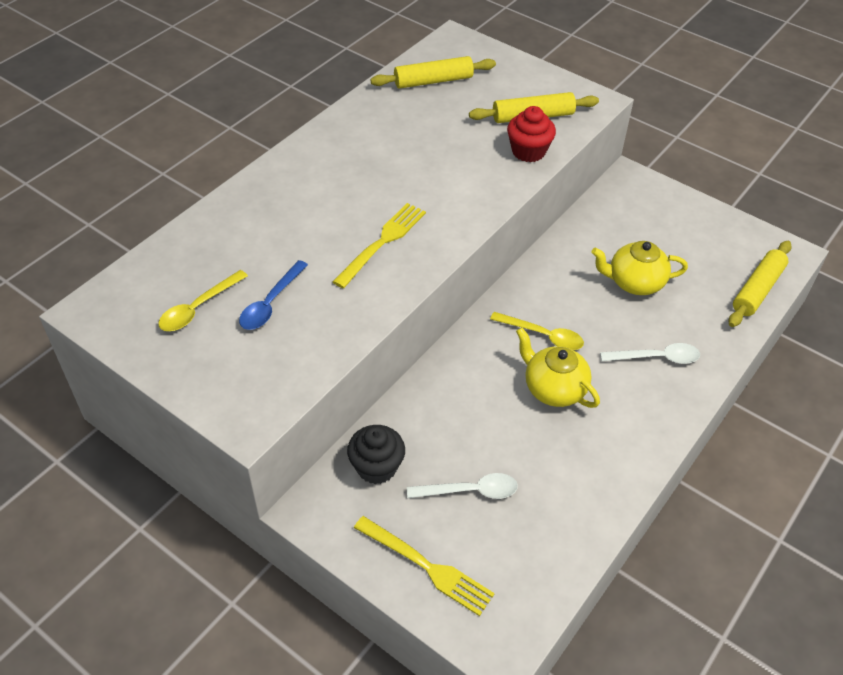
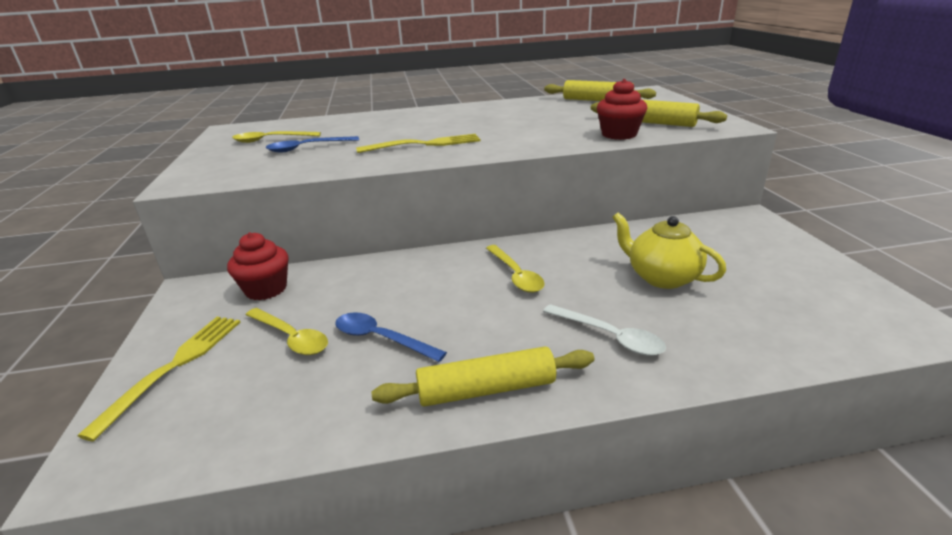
camera: 45 degrees right, 20 degrees down
black cupcake [347,425,405,484] -> red cupcake [227,232,289,300]
yellow fork [354,516,495,616] -> yellow fork turned 150 degrees counterclockwise [77,317,240,441]
white spoon [407,473,518,499] -> yellow spoon [246,308,328,355]
yellow teapot [516,327,600,408] -> none
yellow rolling pin [729,241,792,327] -> yellow rolling pin moved to [371,347,594,407]
none -> blue spoon [335,312,447,362]

